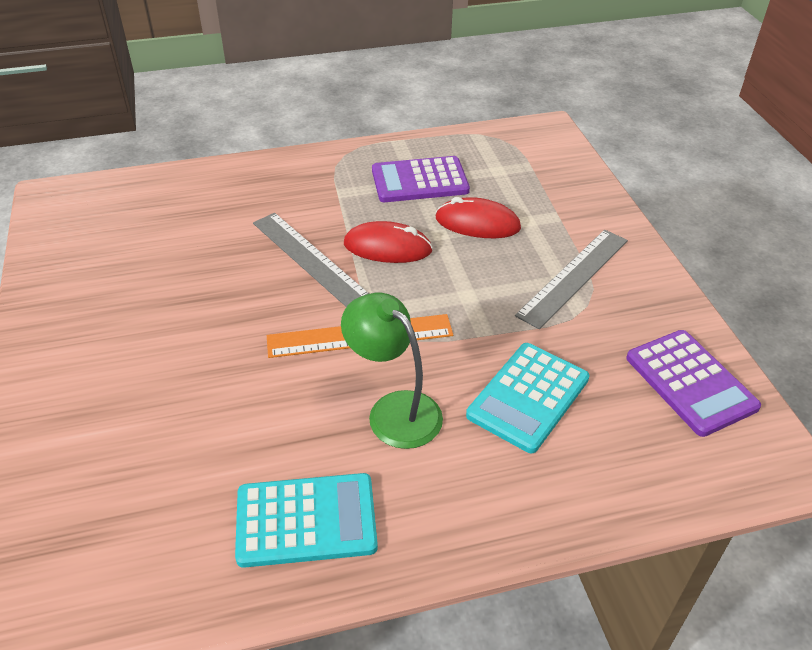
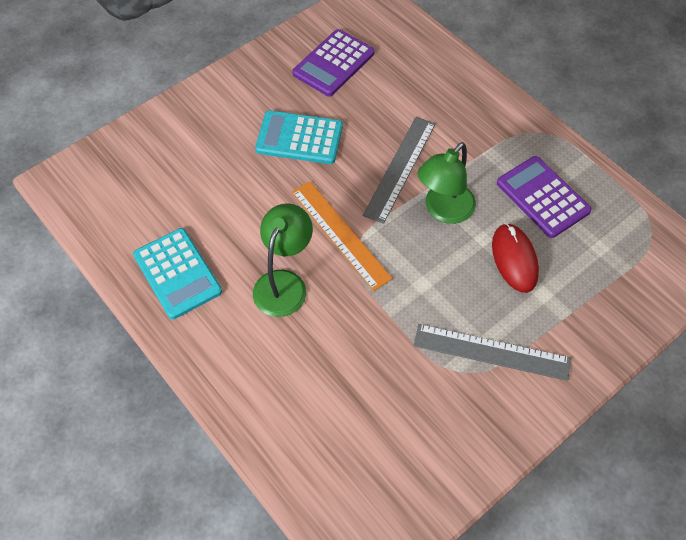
camera: 65 degrees right, 15 degrees up
red mouse [344,221,433,263] -> green lamp [417,142,476,224]
turquoise calculator [466,343,589,453] -> turquoise calculator moved to [255,111,343,164]
purple calculator [626,330,761,437] -> purple calculator moved to [292,29,374,97]

